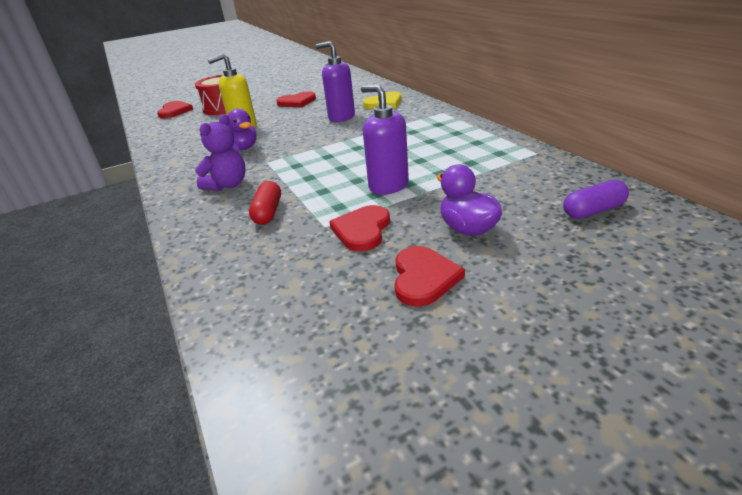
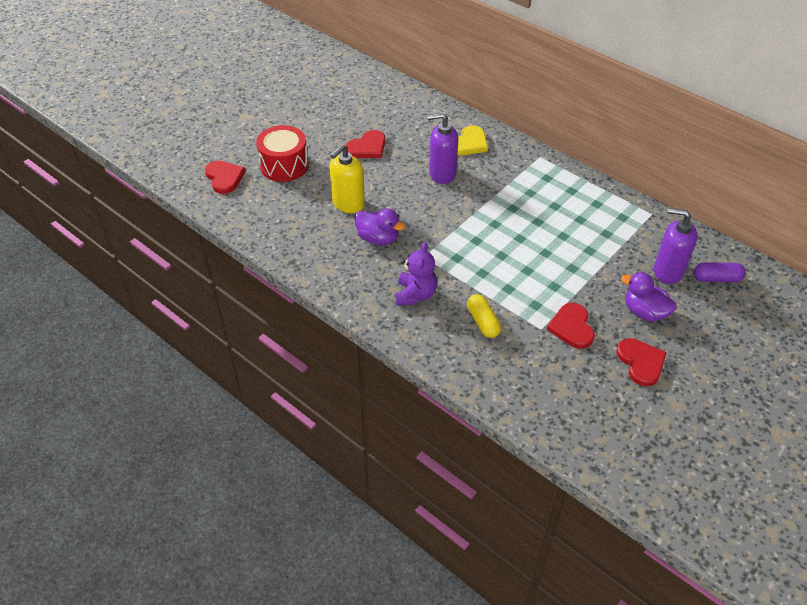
camera: 25 degrees left, 15 degrees up
red capsule [249,181,281,225] -> yellow capsule [467,294,501,338]
purple soap dispenser [361,85,409,195] -> purple soap dispenser moved to [654,208,697,284]
purple capsule [563,180,629,219] -> purple capsule turned 45 degrees clockwise [694,262,746,282]

